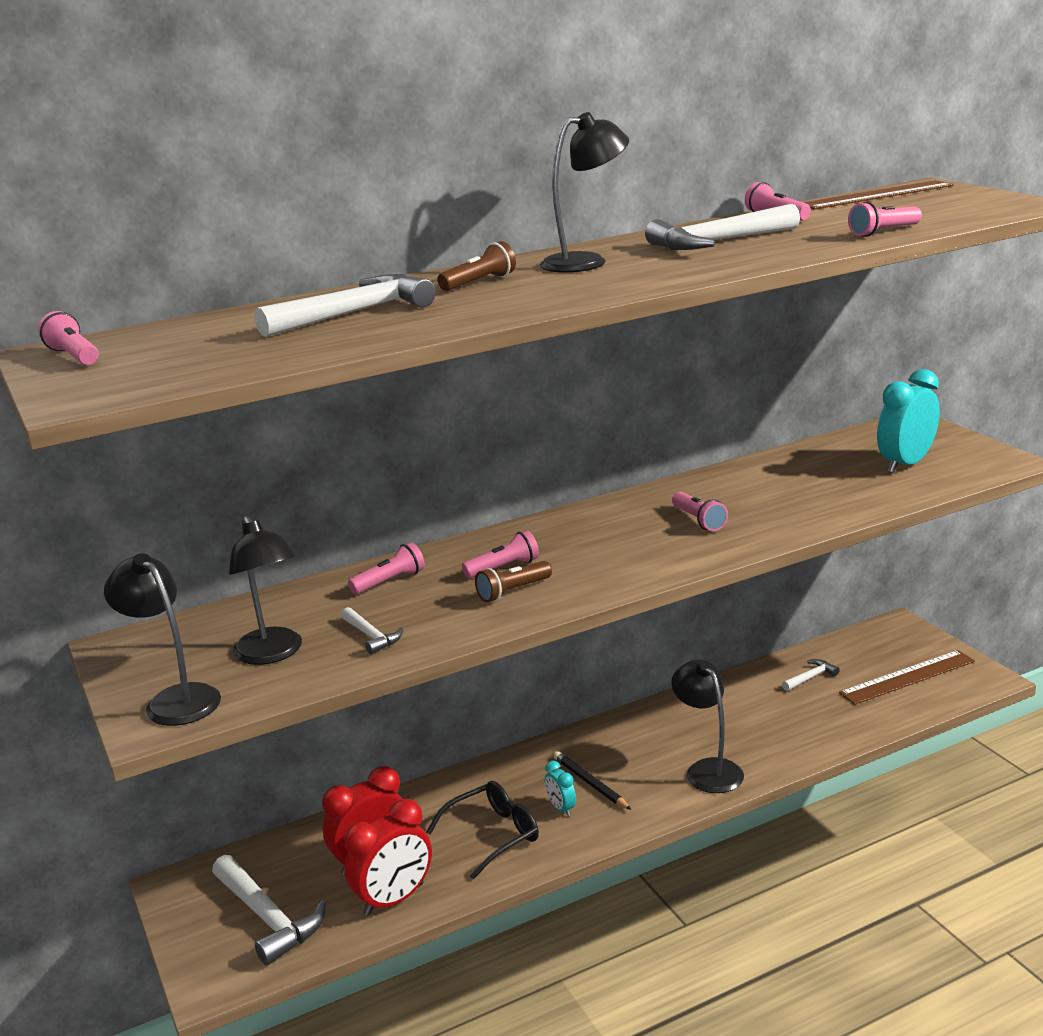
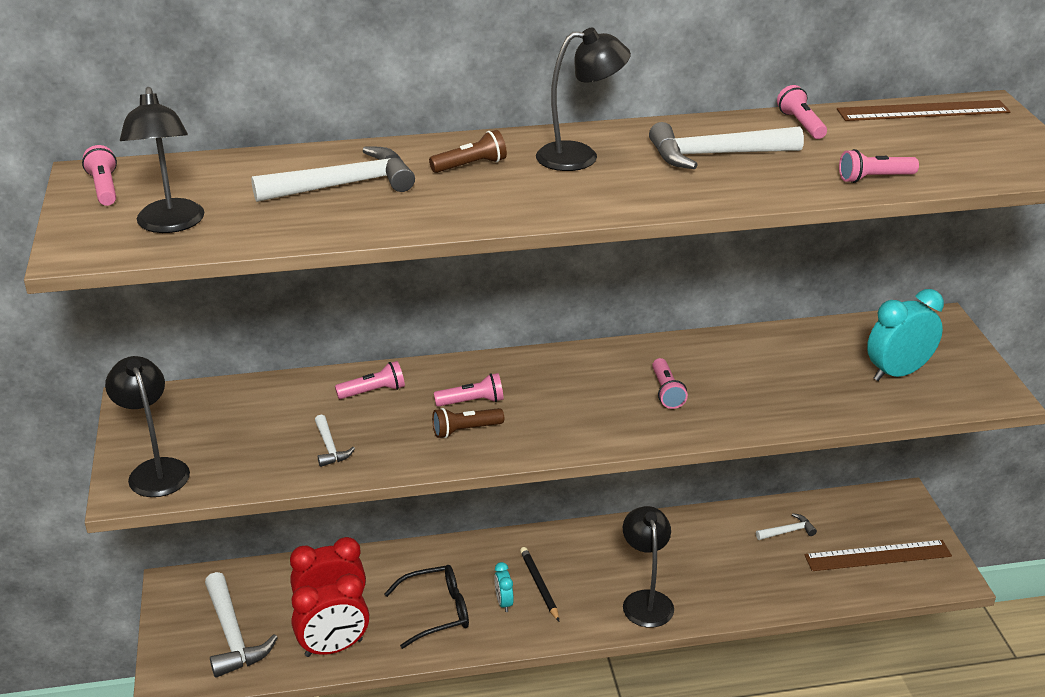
camera: 15 degrees right, 10 degrees up
black lamp [229,516,302,665] -> black lamp moved to [120,87,204,233]

